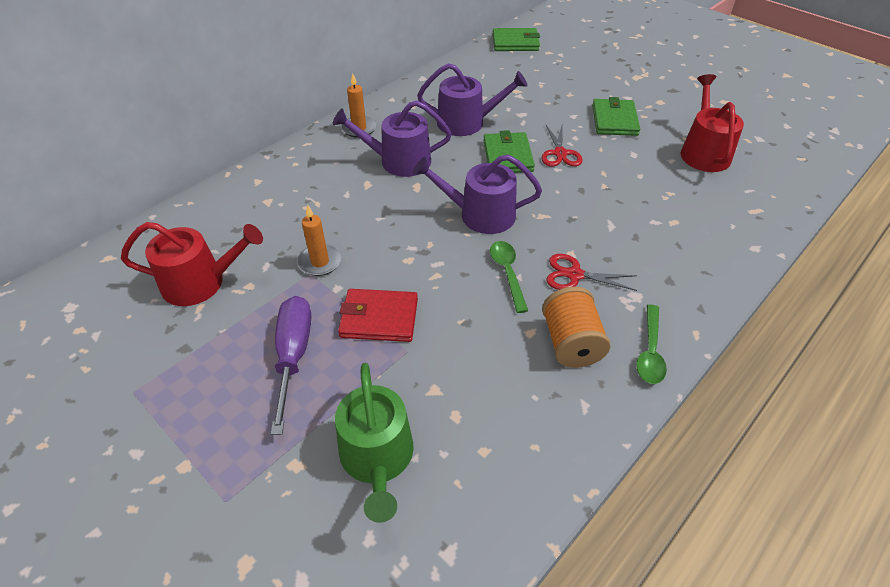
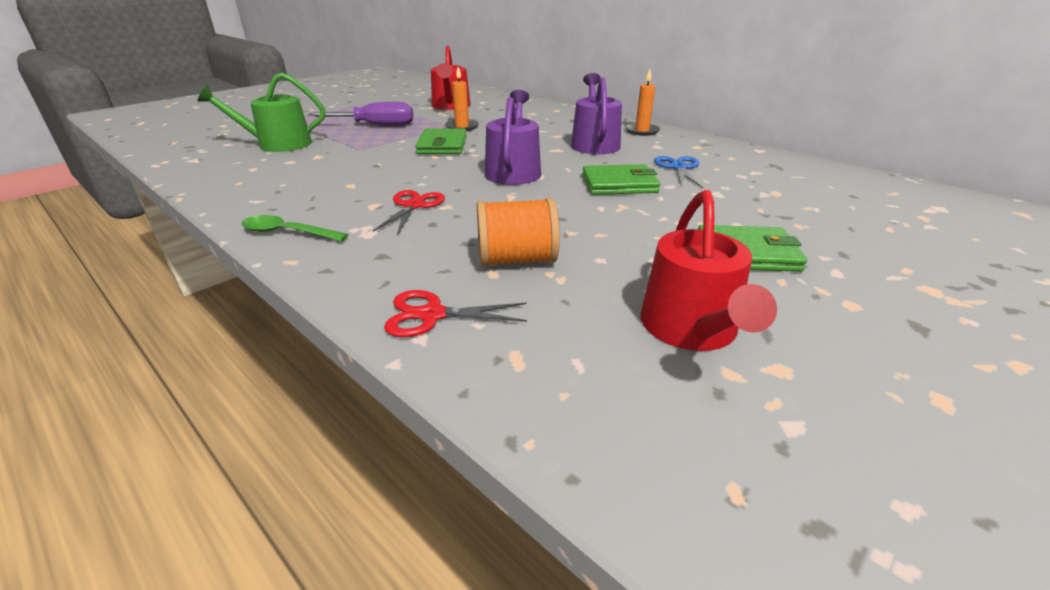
camera: 90 degrees right, 15 degrees down
red wallet [338,289,418,342] -> none
purple watering can [417,63,528,136] -> blue scissors [654,156,703,188]
green spoon [490,241,528,313] -> none
green wallet [493,28,540,51] -> green wallet moved to [415,129,467,154]
red scissors [542,125,583,166] -> red scissors moved to [384,290,527,337]
orange spool [542,286,611,368] -> orange spool moved to [477,198,560,267]
red watering can [681,74,744,172] -> red watering can turned 90 degrees clockwise [641,190,777,351]

